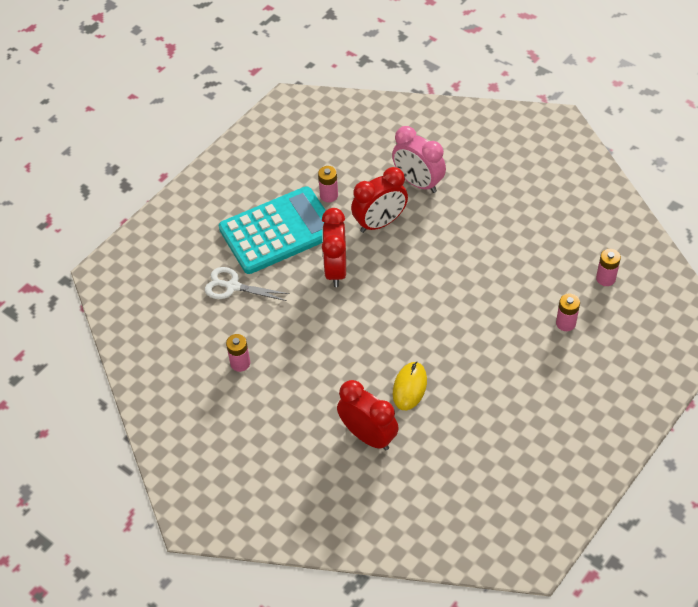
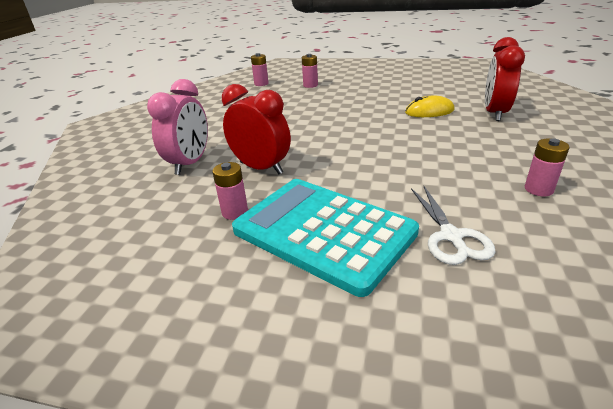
camera: 115 degrees left, 20 degrees down
red clock [322,208,346,287] -> none

